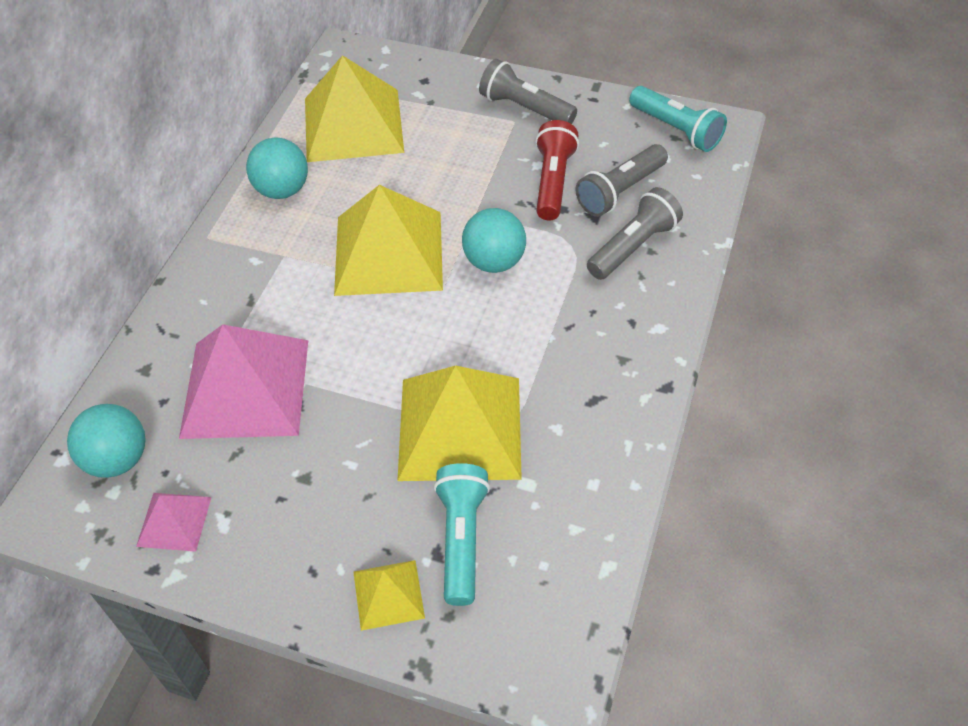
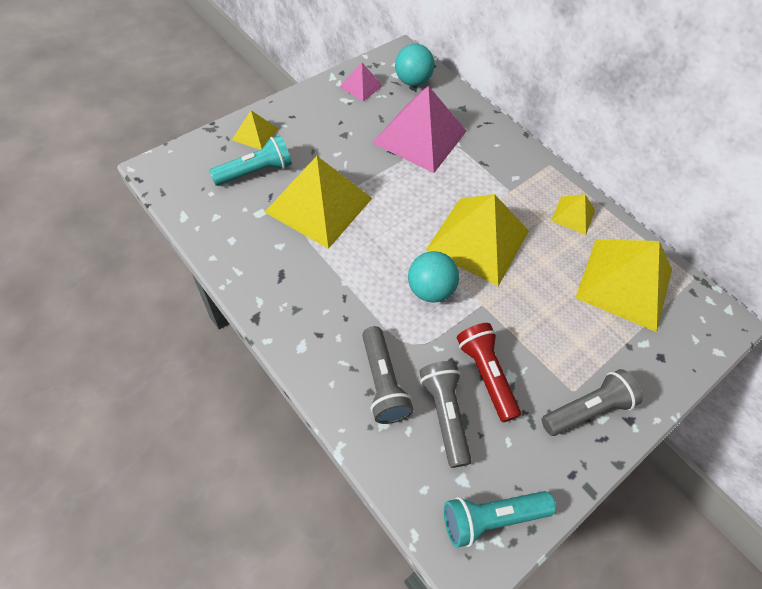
camera: 115 degrees right, 5 degrees up
turquoise ball [246,137,308,199] -> yellow pyramid [551,194,595,235]
turquoise flashlight [434,463,490,606] -> turquoise flashlight turned 60 degrees counterclockwise [209,135,292,186]
red flashlight [535,120,579,220] -> red flashlight turned 150 degrees counterclockwise [457,323,521,422]

